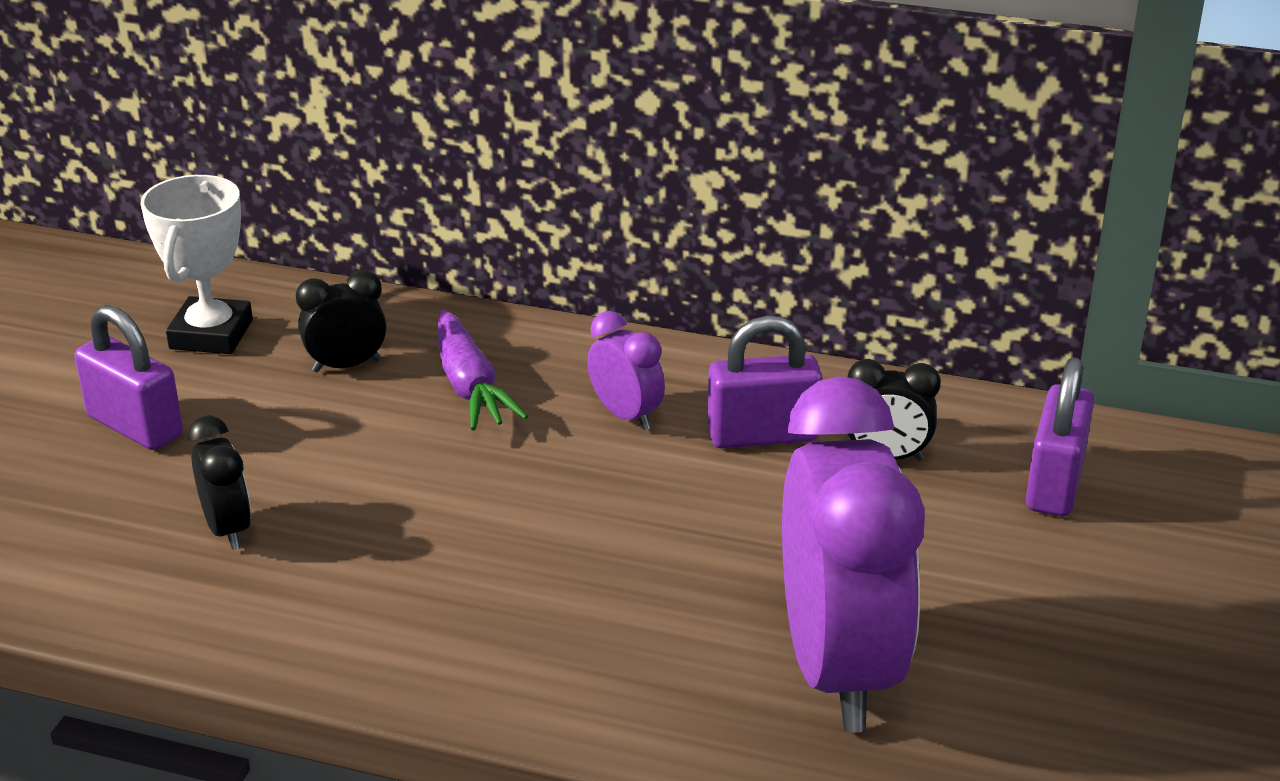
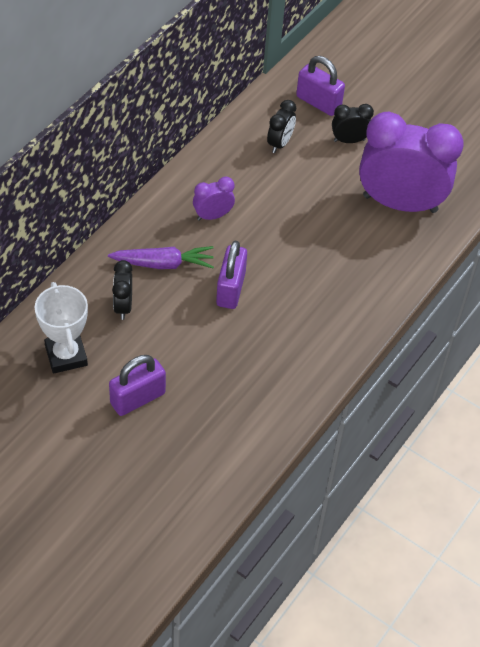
camera: 75 degrees left, 20 degrees up
white trophy [141,175,253,354] -> white trophy turned 45 degrees clockwise [35,282,88,374]
black clock [187,416,251,550] -> black clock moved to [332,104,374,143]
purple padlock [707,316,823,448] -> purple padlock moved to [216,241,247,309]

